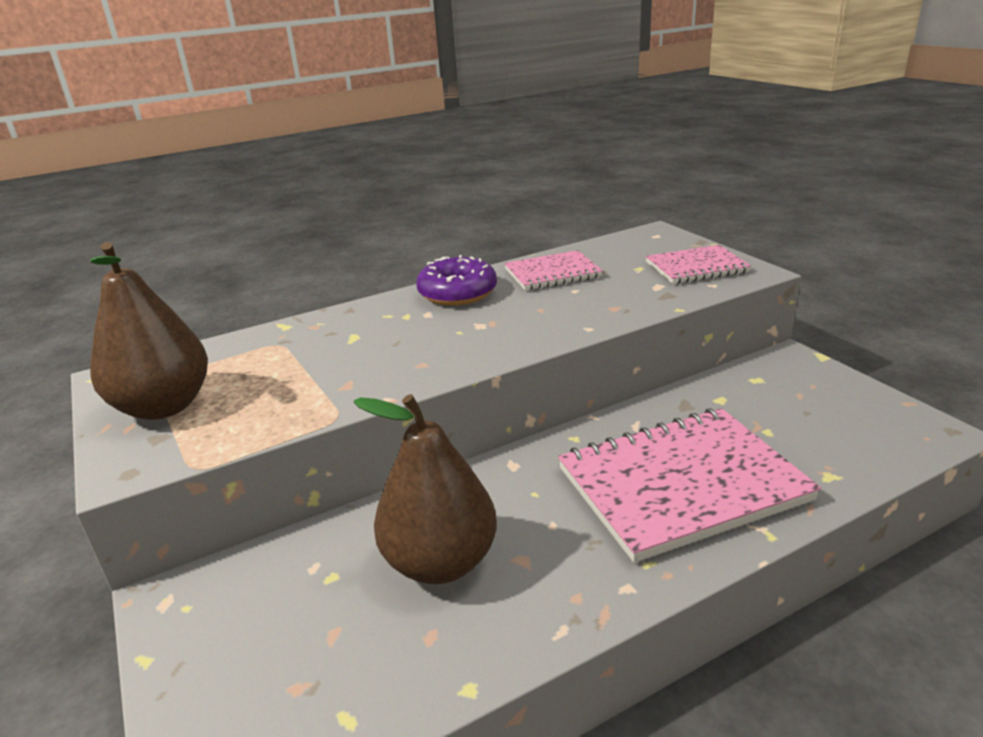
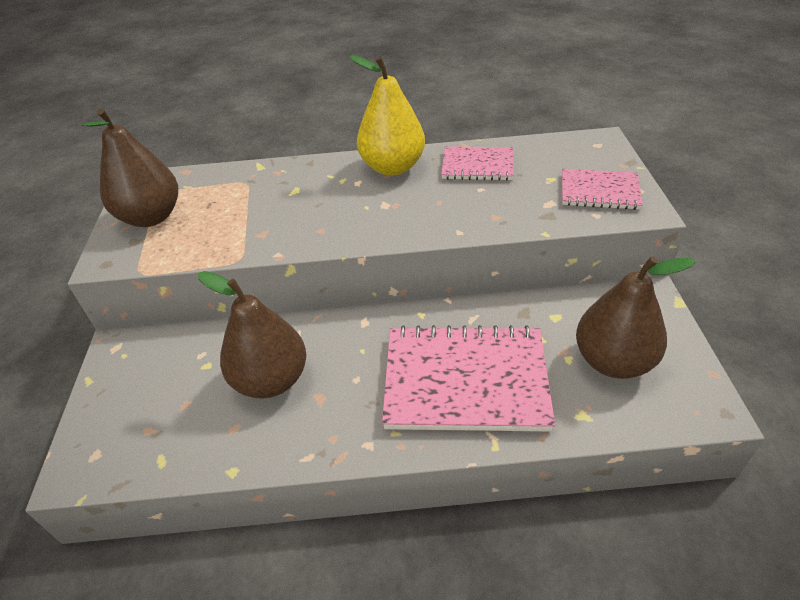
camera: 25 degrees right, 15 degrees up
purple donut [416,255,497,306] -> yellow pear [349,55,425,176]
none -> brown pear [576,256,696,379]

